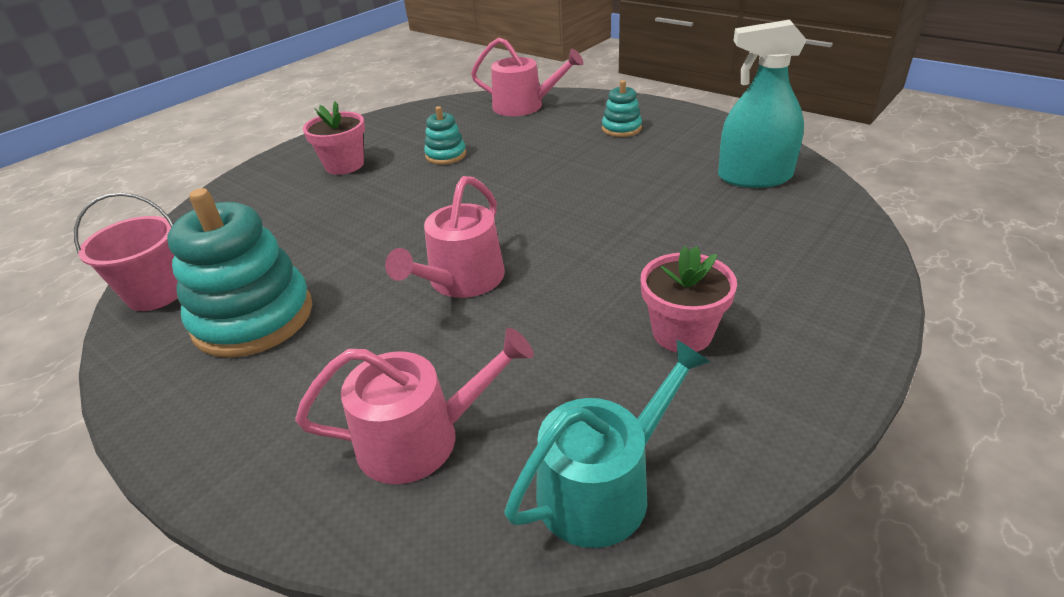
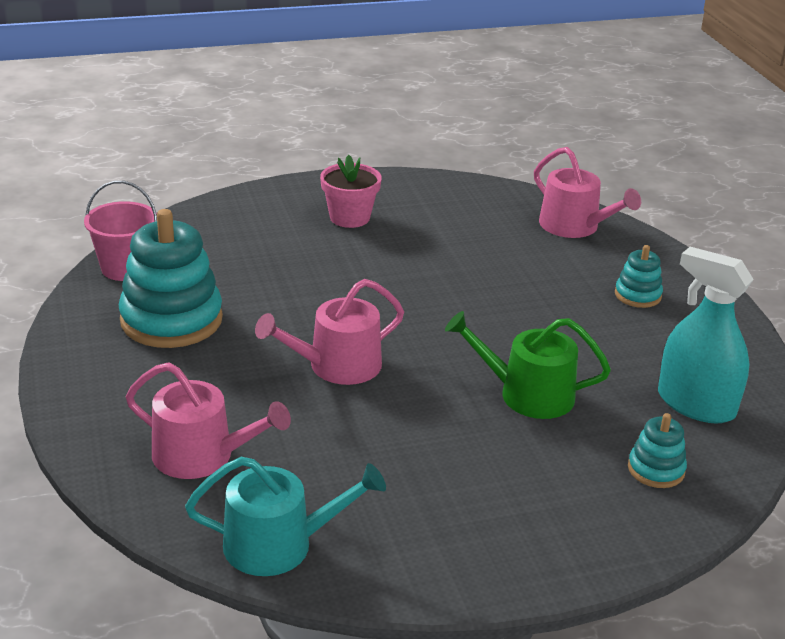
camera: 30 degrees right, 5 degrees down
turquoise stacking toy [424,106,466,165] -> turquoise stacking toy moved to [628,413,687,488]
pink flower pot [641,246,737,352] -> none
none -> green watering can [445,311,611,419]

